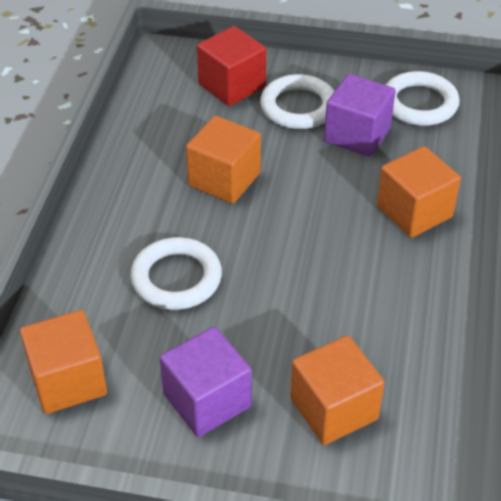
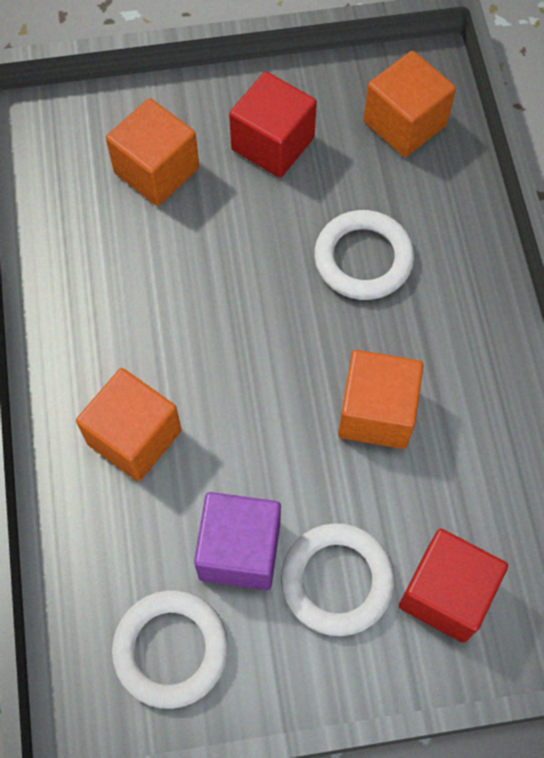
camera: 160 degrees right, 20 degrees up
purple cube [159,327,252,437] -> red cube [229,72,317,178]

